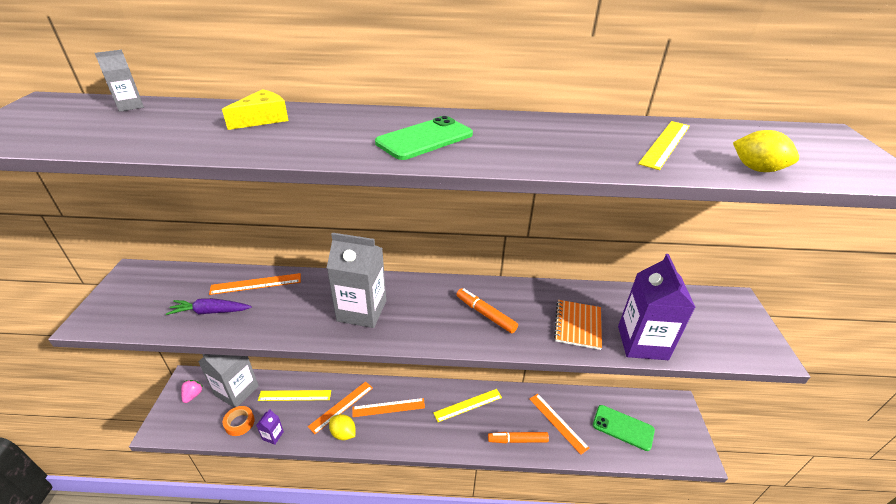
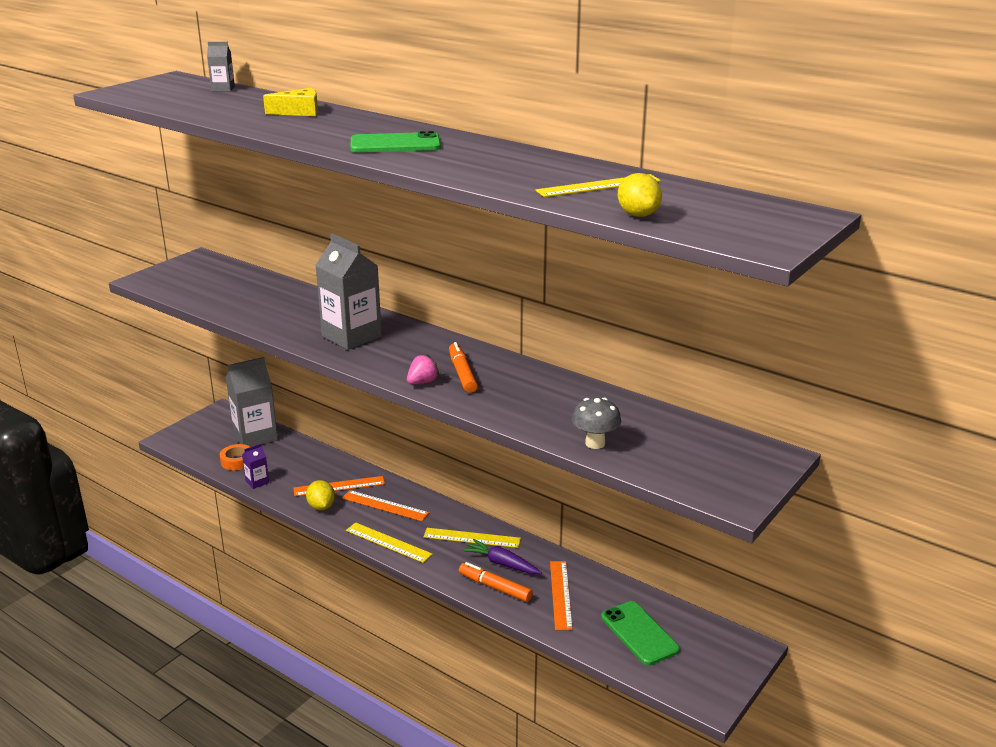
camera: 35 degrees right, 10 degrees down
purple carrot [166,298,252,315] -> purple carrot moved to [463,539,542,574]
pink strawberry [181,380,203,403] -> pink strawberry moved to [407,354,439,385]
orange ruler [209,273,301,295] -> none
yellow ruler [258,390,331,401] -> yellow ruler moved to [346,522,433,563]
orange notebook [554,300,602,350] -> none
purple carton [618,254,696,360] -> grey mushroom [572,397,621,449]

